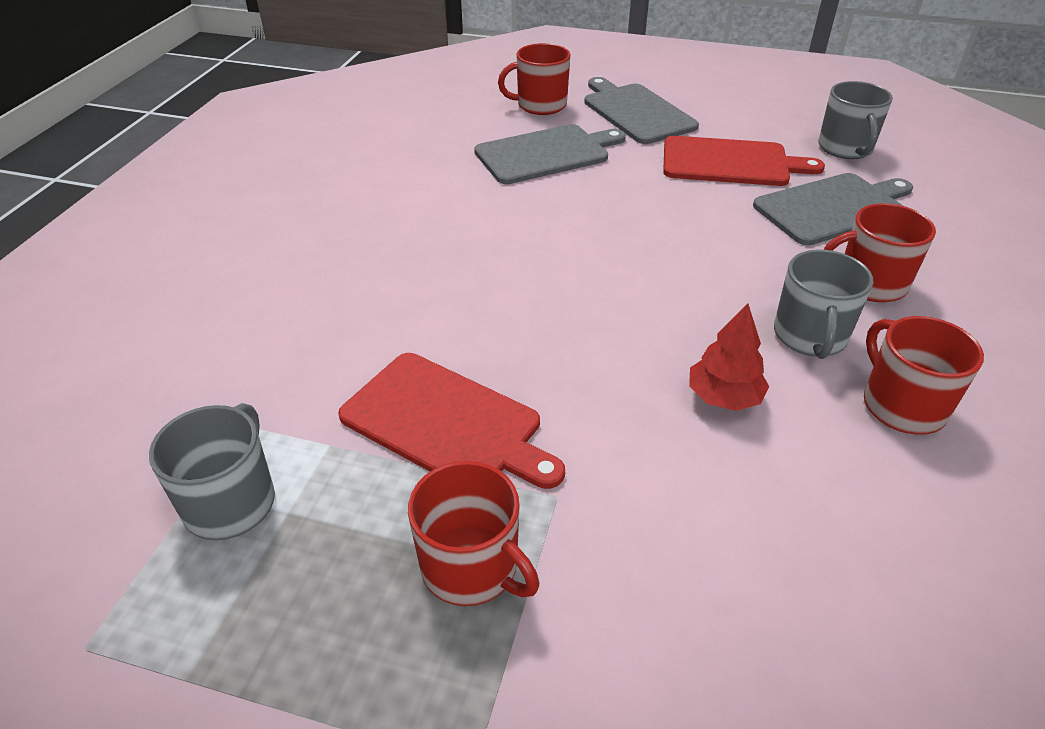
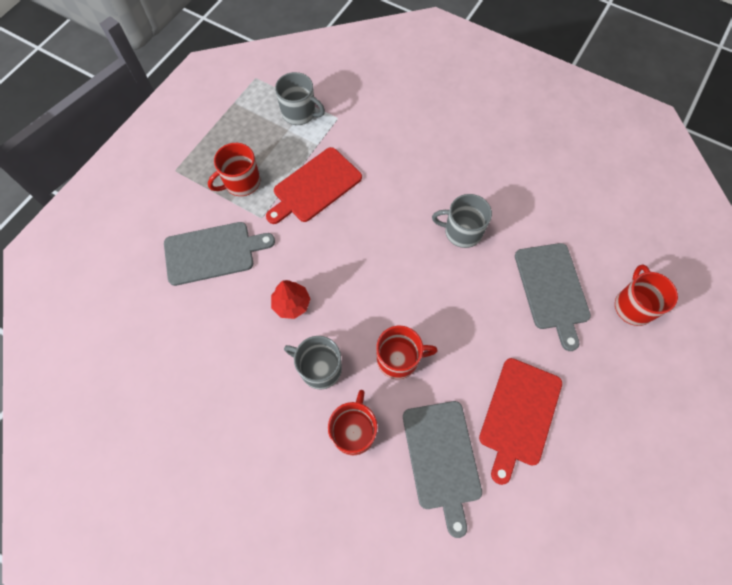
camera: 105 degrees right, 25 degrees up
grey cutting board [584,77,699,144] -> grey cutting board moved to [164,222,275,286]
grey mug [818,81,893,159] -> grey mug moved to [432,194,492,248]
red mug [864,316,984,435] -> red mug moved to [376,326,438,379]

